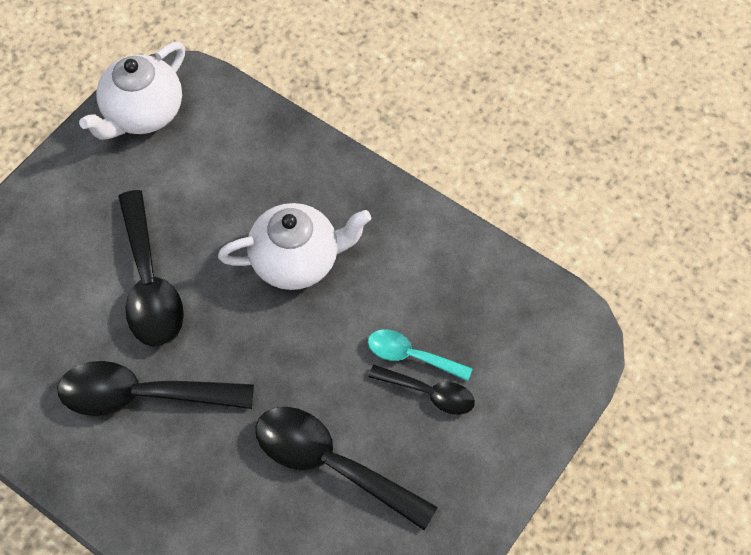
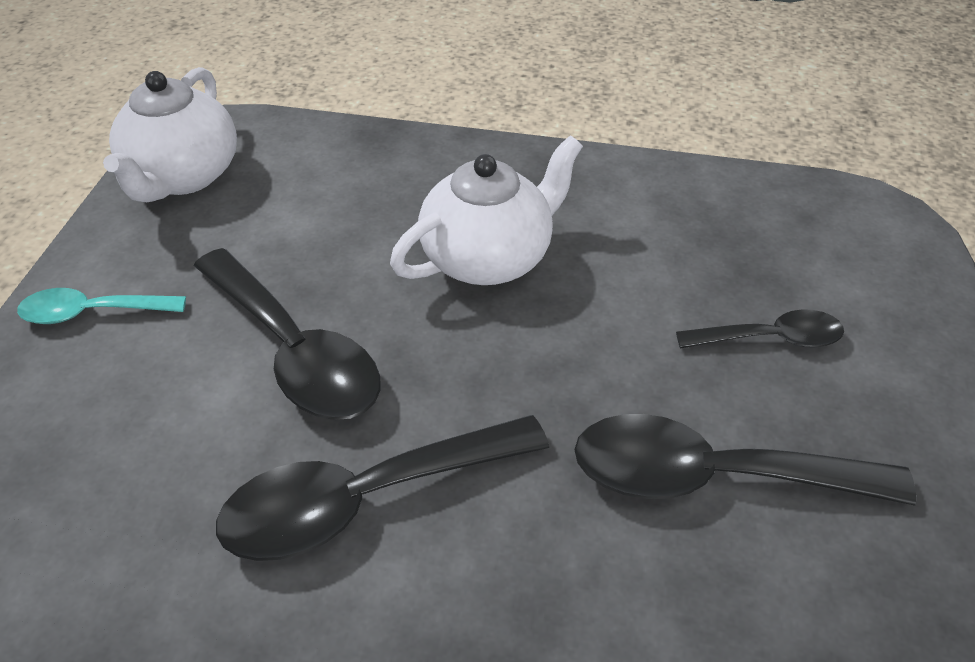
camera: 25 degrees left, 15 degrees down
turquoise spoon [368,330,473,381] -> turquoise spoon moved to [17,288,186,324]

